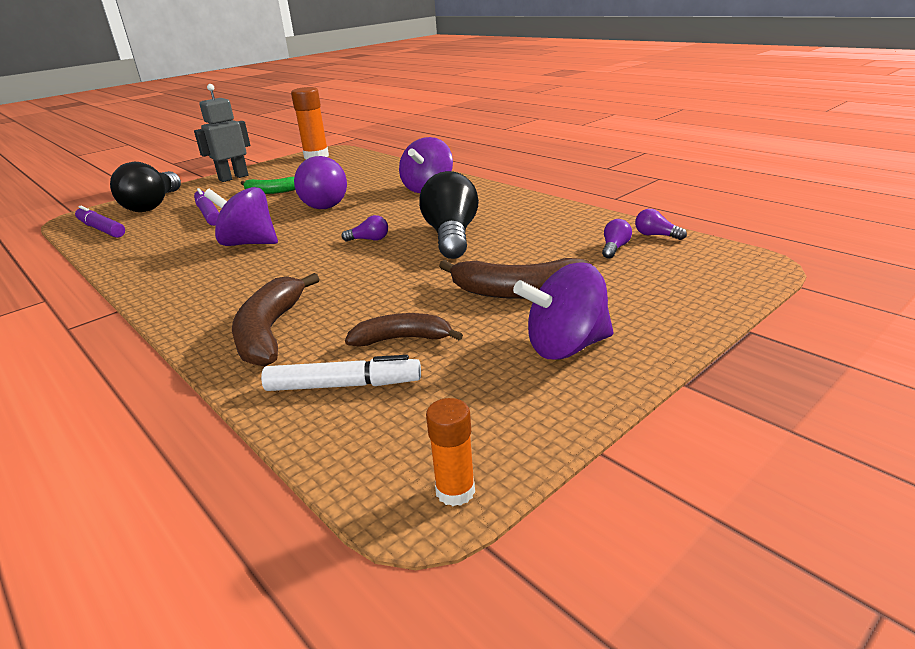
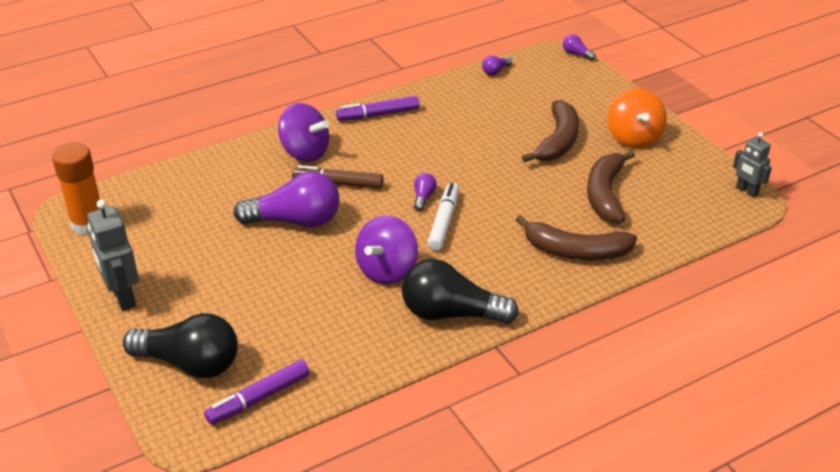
camera: 80 degrees left, 10 degrees up
purple marker [194,188,219,226] -> purple marker moved to [336,96,419,121]
green banana [240,177,295,194] -> none
white marker [261,355,421,391] -> white marker moved to [427,183,459,251]
brown banana [345,313,463,347] -> brown banana [587,150,635,223], size x1.53
black light bulb [419,171,479,259] -> black light bulb moved to [402,259,519,324]
orange glue stick [426,398,475,506] -> grey robot [733,132,772,198]
purple spinning top [513,262,613,360] -> orange spinning top [608,88,667,148]
purple light bulb [602,219,632,259] -> purple light bulb moved to [563,35,596,61]
none -> brown marker [292,165,383,189]

